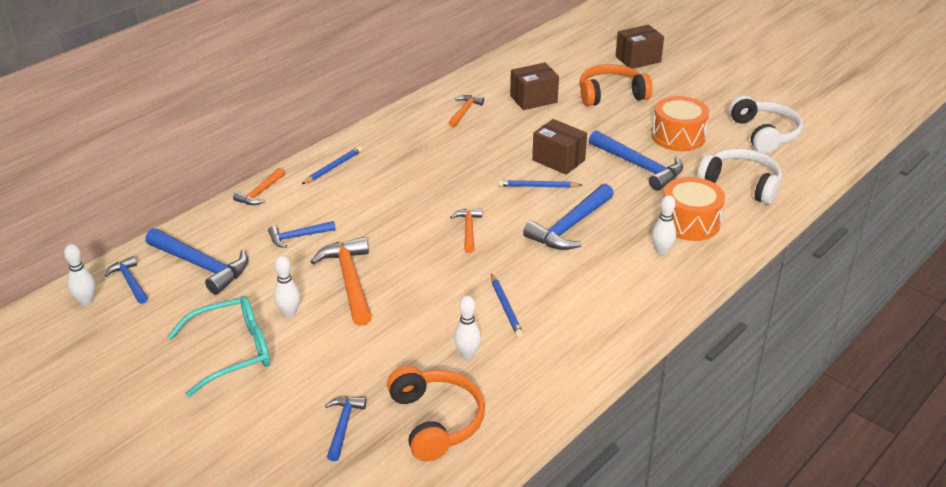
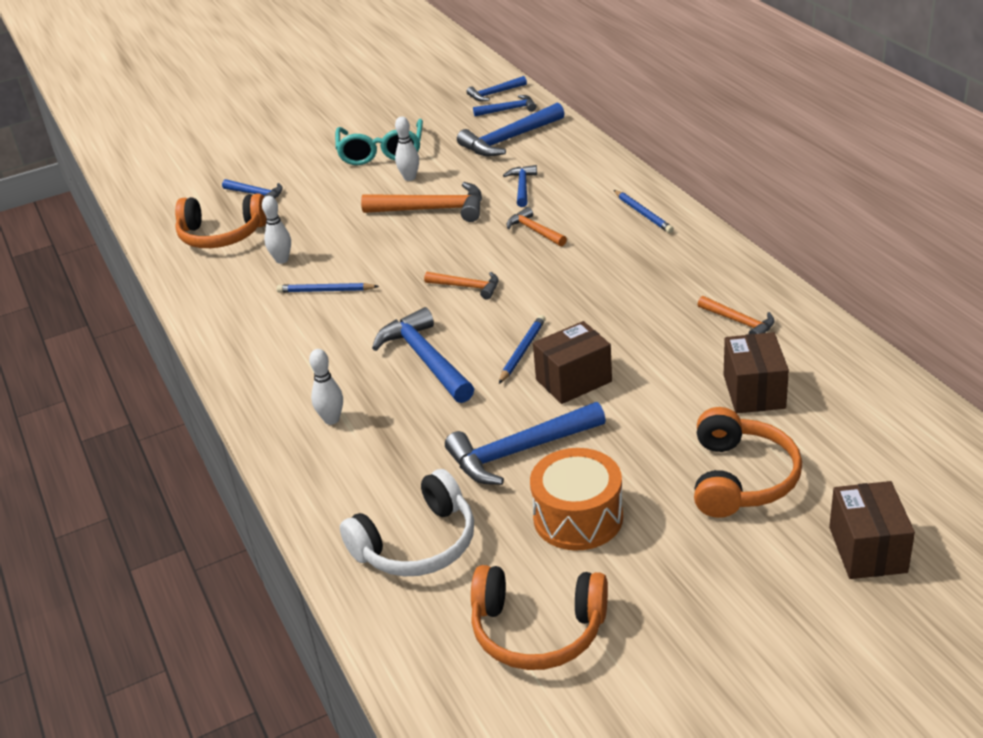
camera: 115 degrees right, 0 degrees up
white bowling pin [64,244,95,306] -> blue hammer [466,76,527,101]
orange hammer [233,168,285,205] -> orange hammer moved to [507,207,567,246]
orange drum [663,177,725,241] -> none
white headphones [729,95,803,153] -> orange headphones [471,565,608,670]

